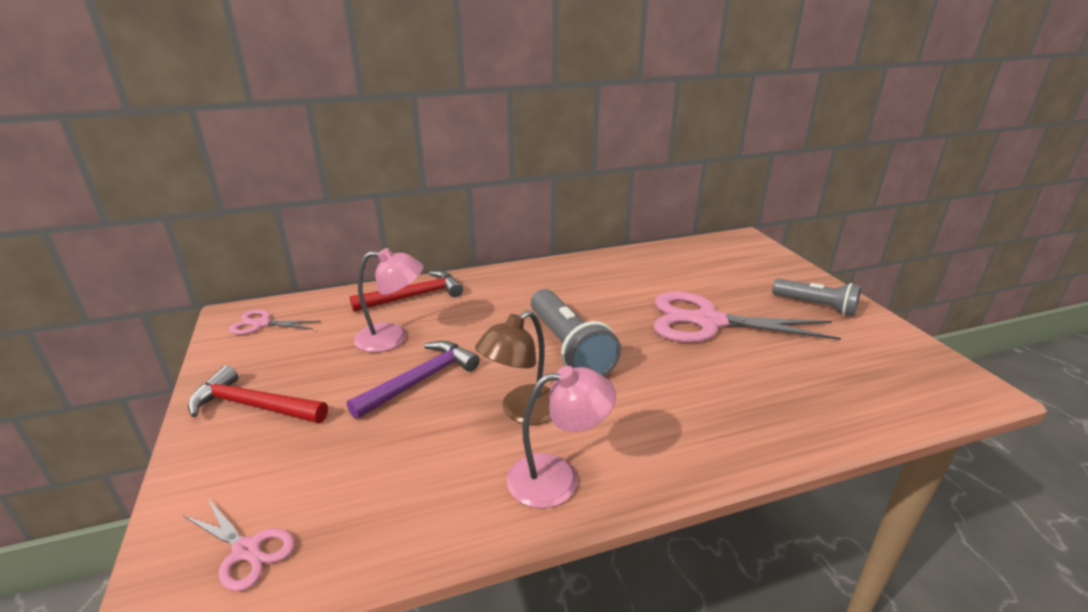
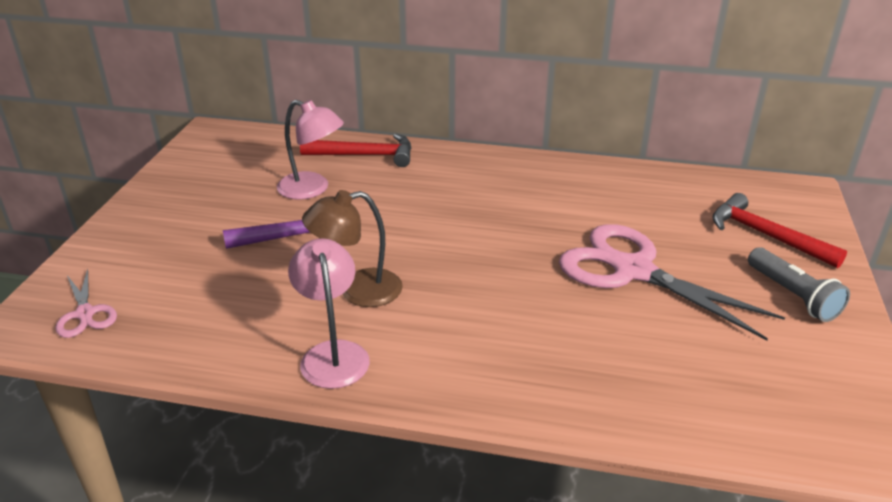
camera: 30 degrees right, 5 degrees up
red hammer [188,366,328,423] -> red hammer moved to [712,193,847,268]
pink scissors [229,310,321,335] -> none
pink lamp [507,366,616,508] -> pink lamp turned 120 degrees counterclockwise [288,238,370,389]
grey flashlight [531,289,621,376] -> none

